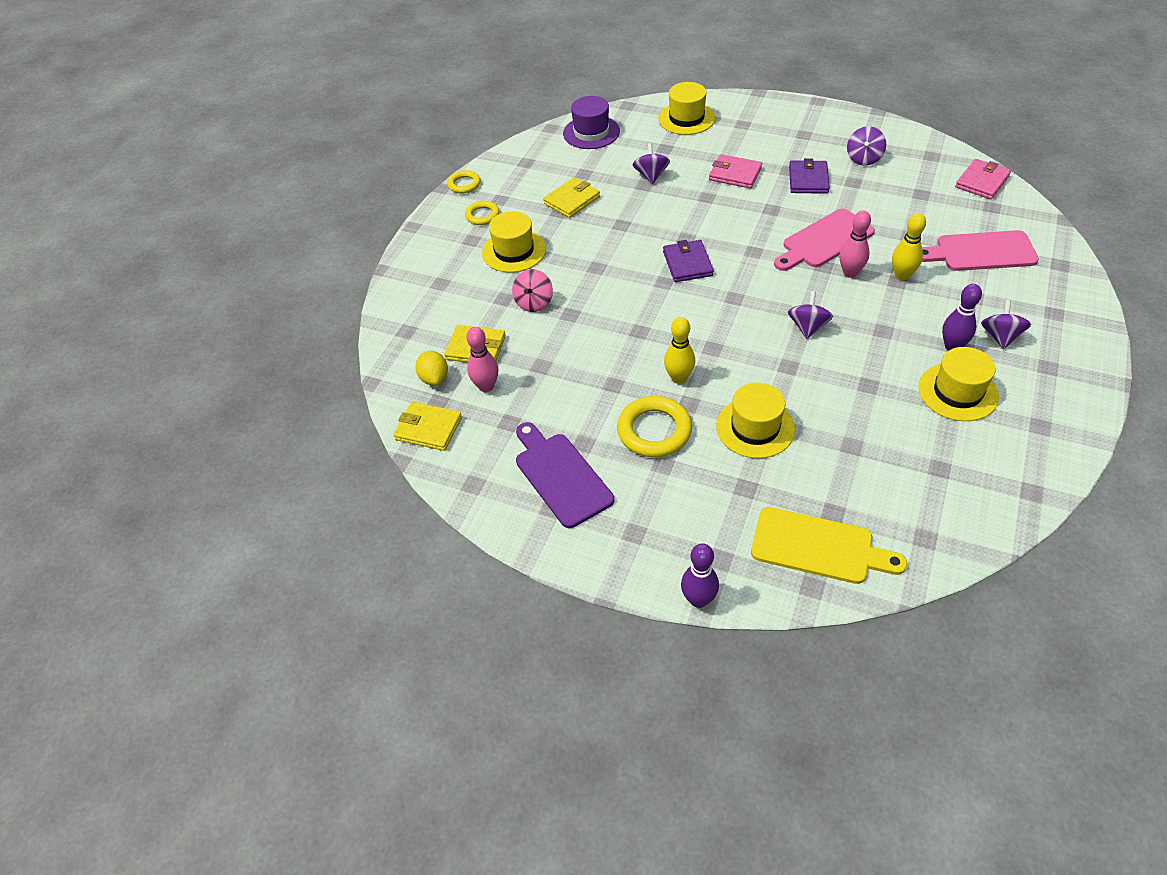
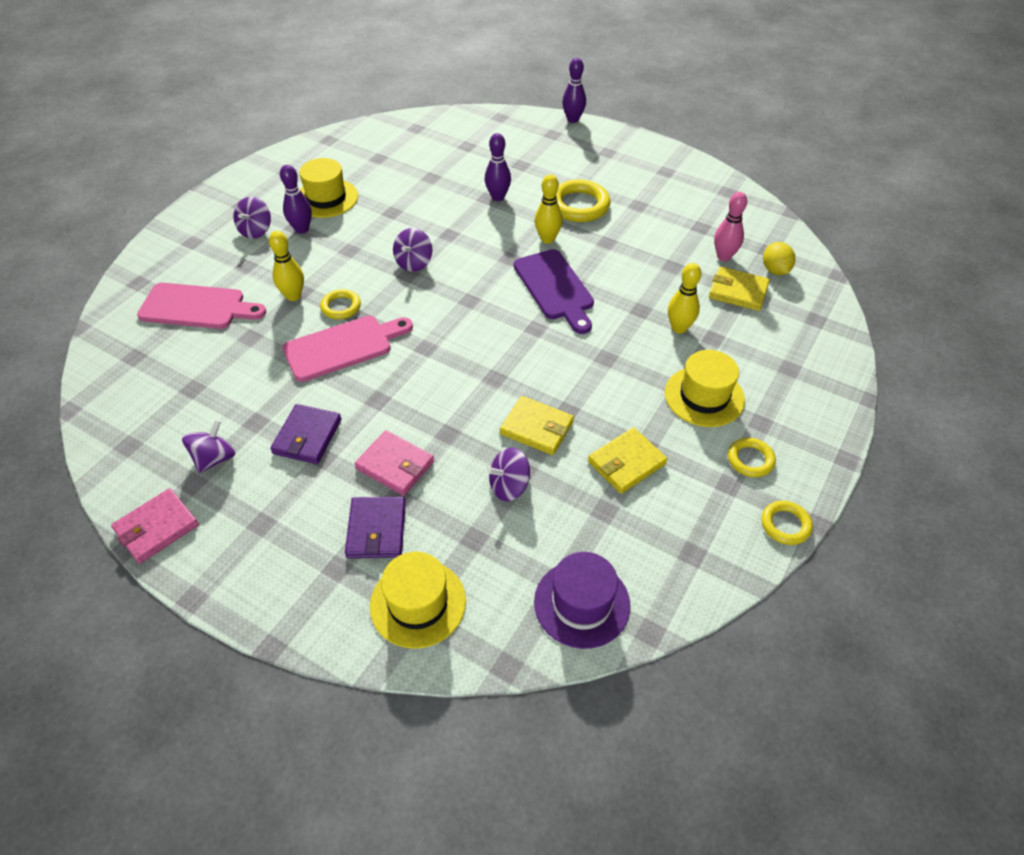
camera: 175 degrees left, 0 degrees up
yellow wallet [393,402,462,451] -> yellow wallet moved to [500,396,574,455]
pink spinning top [512,269,553,312] -> yellow bowling pin [668,263,701,334]
purple cutting board [516,422,614,528] -> purple cutting board moved to [514,249,594,334]
purple spinning top [633,143,670,184] -> purple spinning top turned 60 degrees clockwise [487,447,530,501]
purple wallet [663,240,714,282] -> purple wallet moved to [345,496,406,558]
yellow hat [716,382,795,458] -> purple bowling pin [485,133,511,201]
yellow cutting board [751,507,907,584] -> none
pink bowling pin [839,210,871,278] -> yellow ring [320,289,361,319]
pink wallet [955,159,1011,199] -> pink wallet moved to [111,488,199,564]

